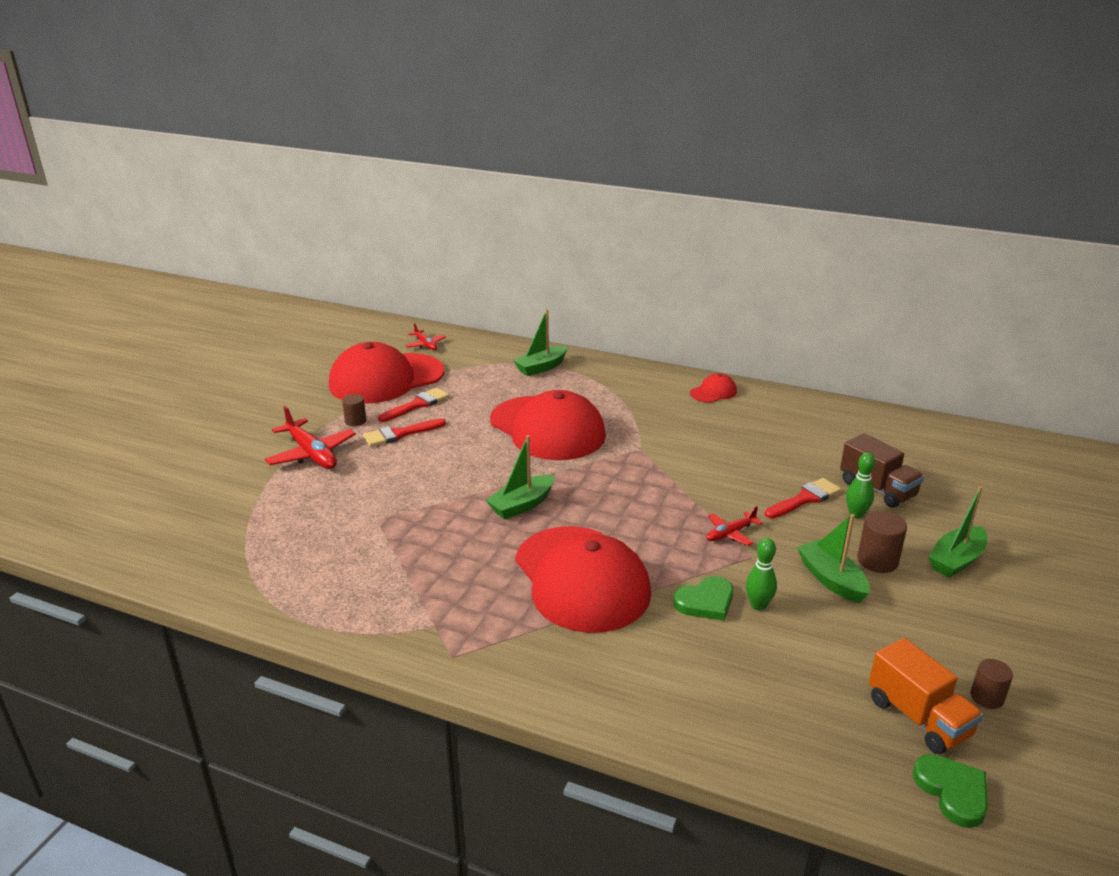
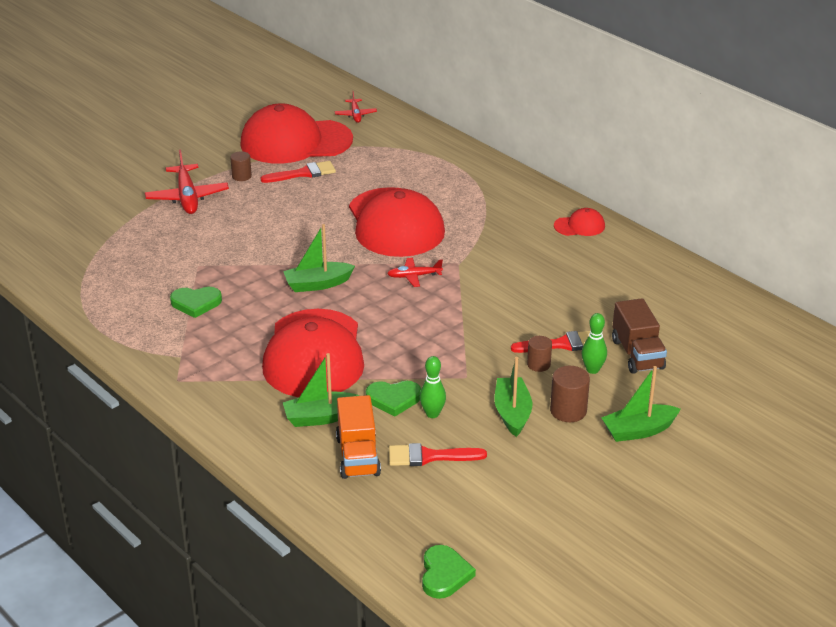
camera: 25 degrees right, 5 degrees up
red brush [363,419,446,447] -> red brush moved to [389,443,487,466]
green boat [513,309,568,376] -> green boat moved to [283,353,360,427]
red plane [706,506,763,546] -> red plane moved to [387,258,443,287]
orange truck [869,638,983,754] -> orange truck moved to [336,395,381,479]
brown cylinder [970,659,1013,709] -> brown cylinder moved to [527,336,552,372]
none -> green heart [170,287,222,318]

